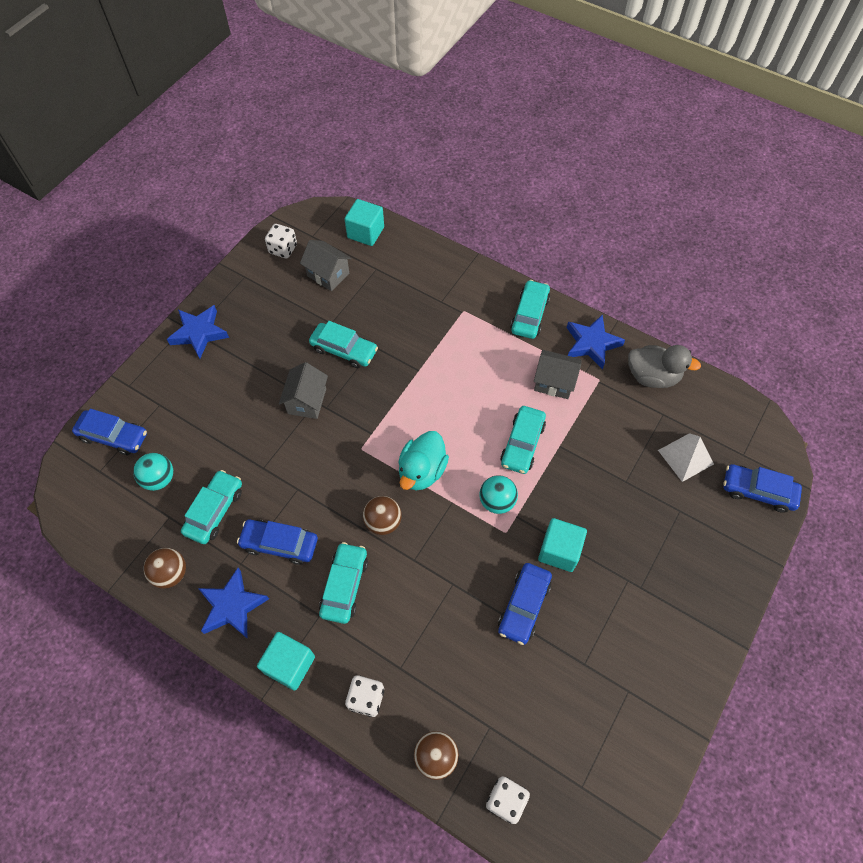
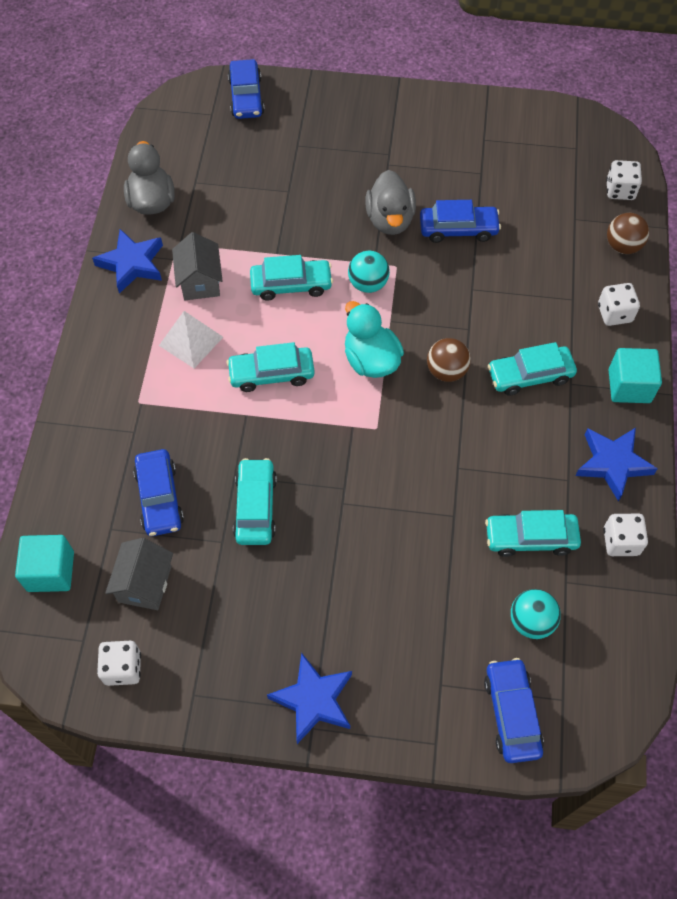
camera: 115 degrees left, 0 degrees up
brown ball [144,548,186,589] -> white dice [603,514,648,556]
blue car [237,519,318,565] -> blue car moved to [133,449,184,536]
grey house [279,362,328,419] -> none
turquoise duck [398,431,449,491] -> turquoise duck turned 120 degrees counterclockwise [345,301,404,378]
turquoise car [510,280,550,339] -> turquoise car moved to [227,342,315,392]
turquoise cube [538,518,587,572] -> grey duck [365,170,416,235]
white pyramid [658,433,714,482] -> white pyramid moved to [159,311,223,368]

